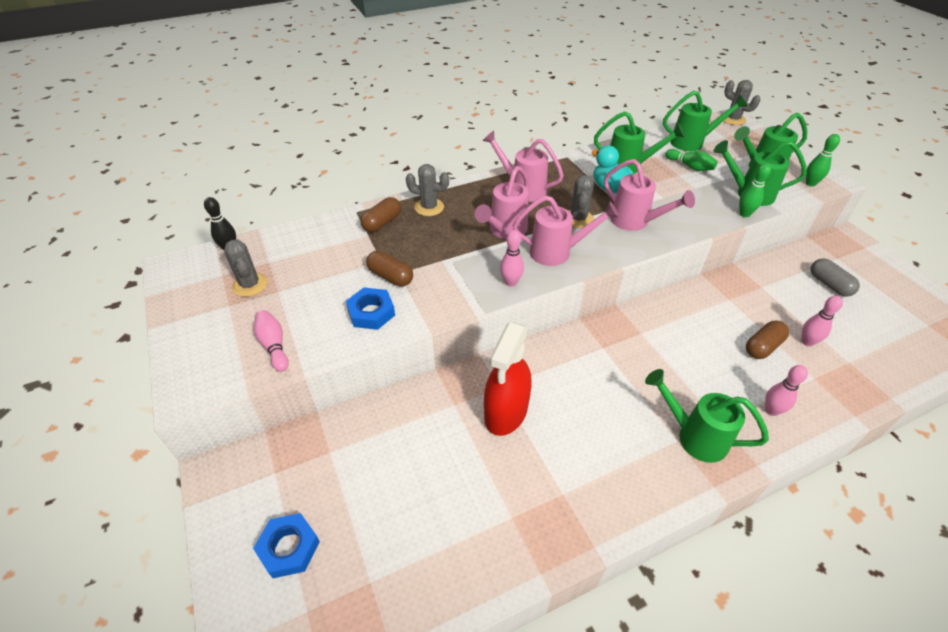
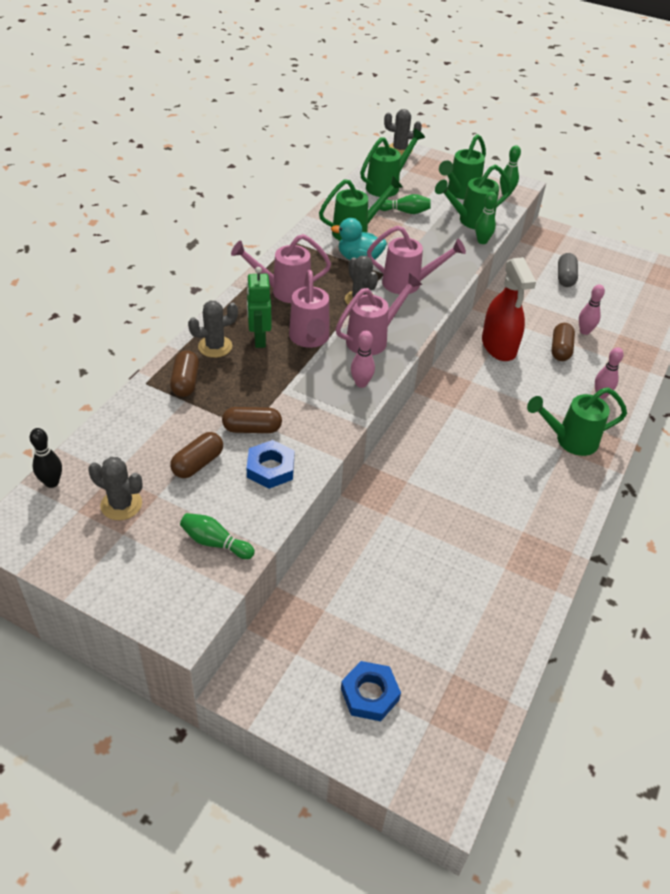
camera: 40 degrees left, 0 degrees up
pink bowling pin [254,310,289,372] -> green bowling pin [180,513,255,559]
red spray bottle [484,322,532,436] -> red spray bottle moved to [482,257,536,361]
grey capsule [811,258,860,297] -> grey capsule turned 75 degrees clockwise [558,253,578,287]
none -> brown capsule [170,432,223,478]
none -> green robot [246,267,271,348]

